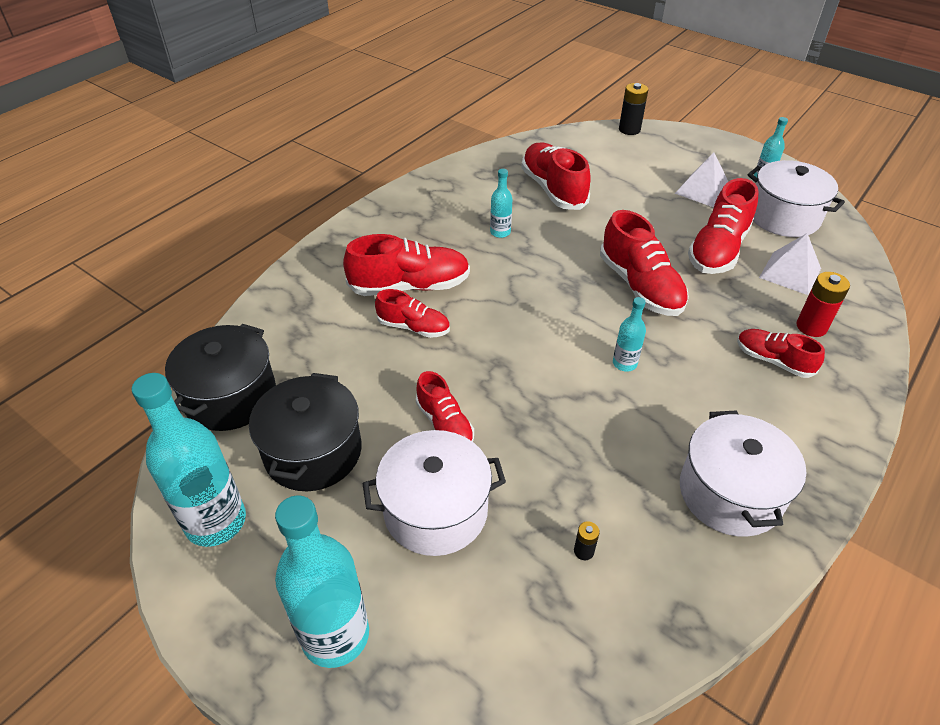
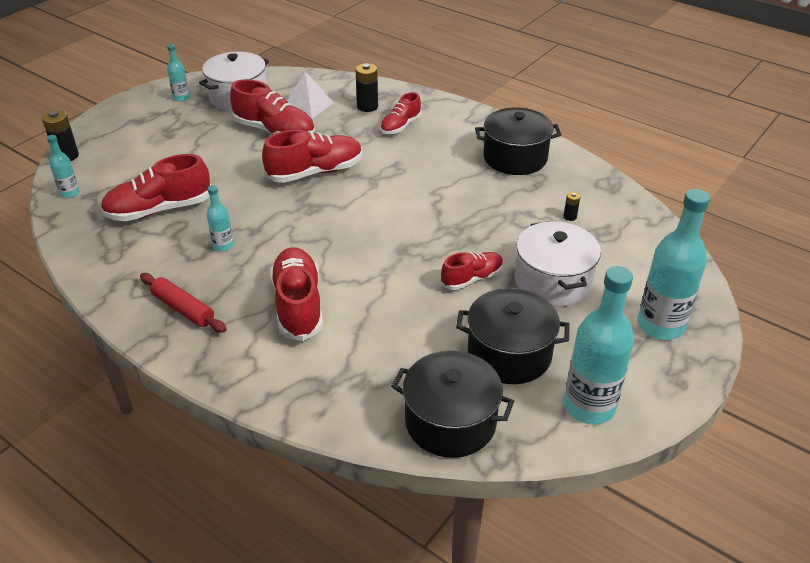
camera: 90 degrees left, 5 degrees down
red shoe [375,289,450,338] -> none
turquoise bottle [613,297,646,372] -> turquoise bottle moved to [47,135,80,198]
white pyramid [675,152,728,207] -> none
white pot [680,410,806,537] -> black pot [475,108,562,175]
red battery [797,272,850,337] -> black battery [356,63,378,112]
none -> red rolling pin [140,273,227,333]

